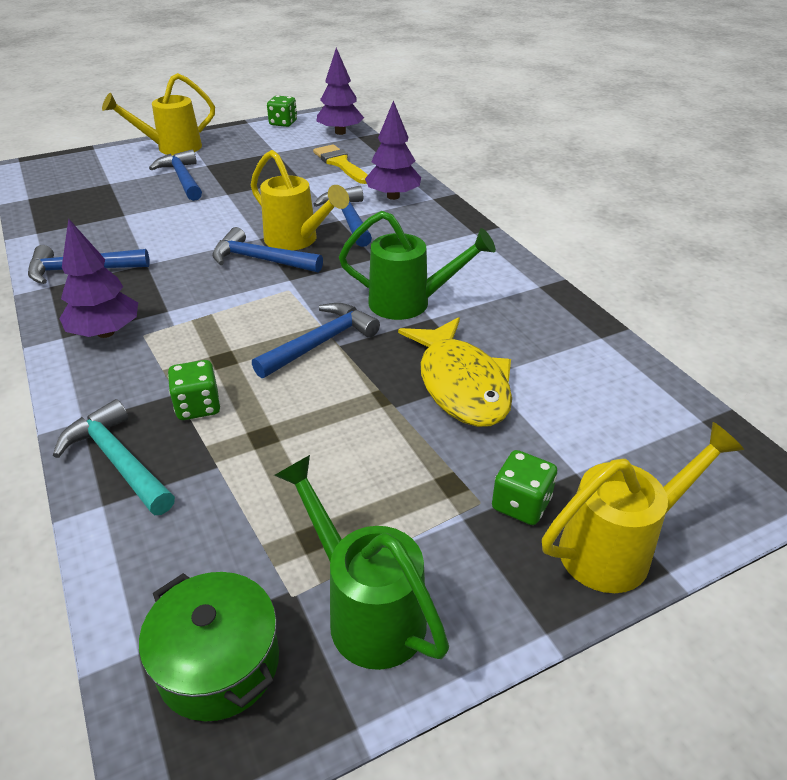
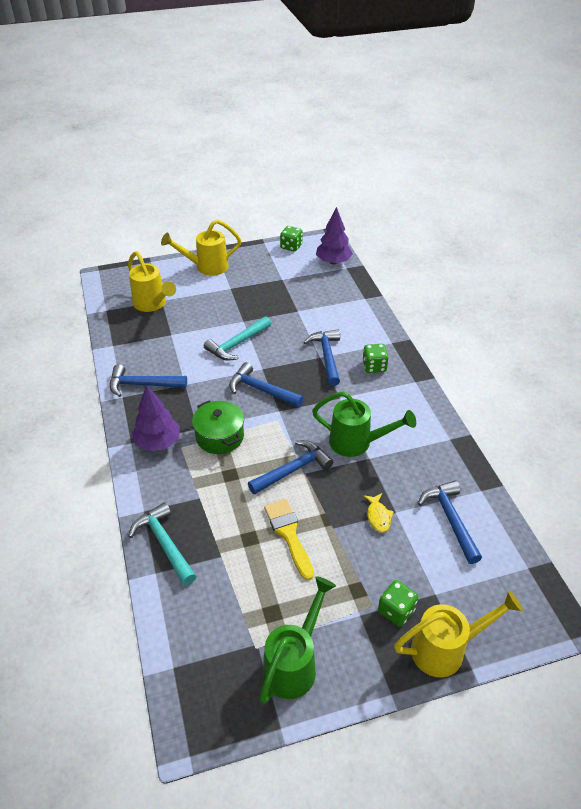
camera: 10 degrees right, 5 degrees up
green pot [139,572,279,721] -> green pot moved to [192,400,244,454]
blue hammer [149,150,202,201] -> blue hammer moved to [418,480,482,564]
green dice [168,360,220,420] -> green dice moved to [363,344,389,373]
yellow watering can [251,150,349,250] -> yellow watering can moved to [128,251,176,312]
green watering can [274,455,449,670] -> green watering can turned 60 degrees clockwise [260,576,336,703]
yellow brush [313,144,368,184] -> yellow brush moved to [264,499,314,580]
purple tree [365,100,421,200] -> none
yellow fish [398,317,512,427] -> yellow fish [363,493,394,532], size x0.44
none -> turquoise hammer [204,316,271,361]

